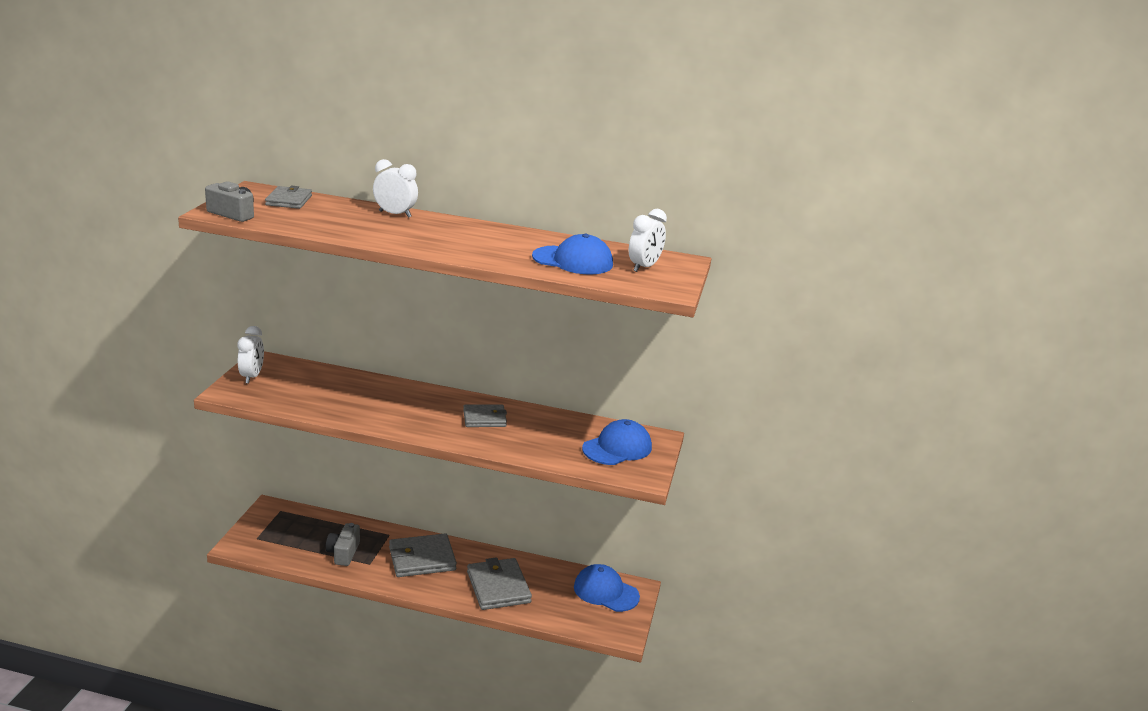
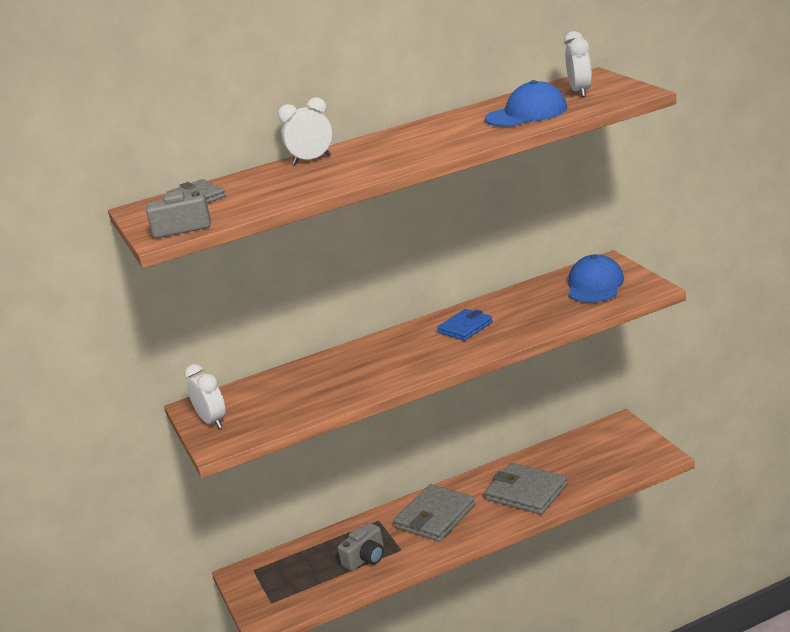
camera: 30 degrees left, 0 degrees up
grey camera [326,523,360,566] -> grey camera turned 105 degrees counterclockwise [338,523,384,571]
grey wallet [463,405,507,427] -> blue wallet [437,309,493,341]
blue cap [574,564,640,612] -> none

